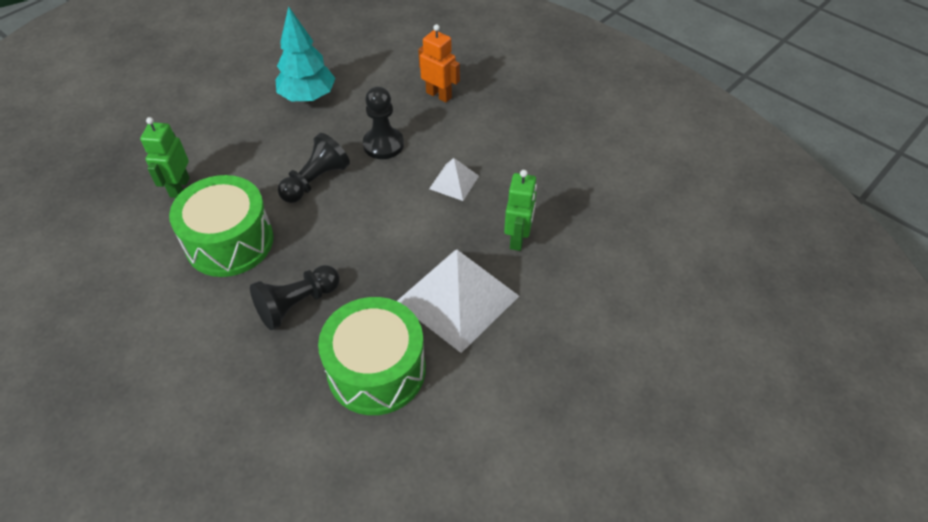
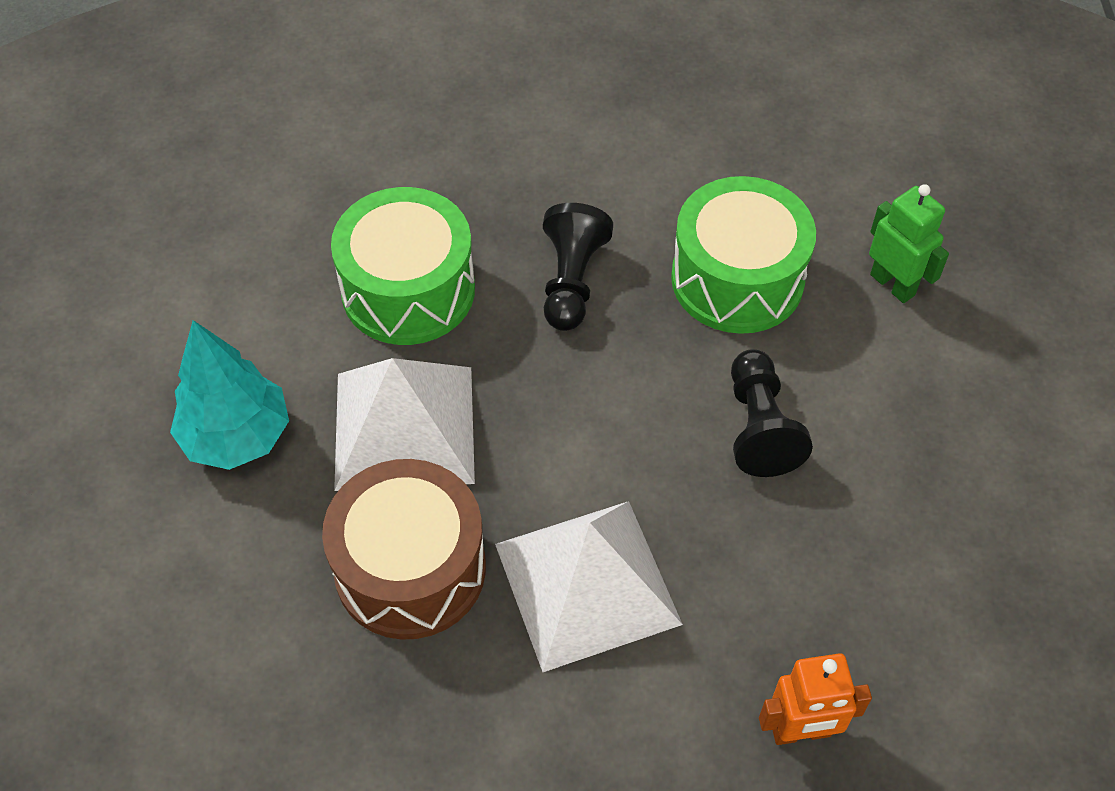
camera: 135 degrees right, 5 degrees up
turquoise tree [275,6,336,102] -> turquoise tree moved to [170,320,289,470]
black pawn [363,86,404,159] -> none
white pyramid [429,158,479,201] -> white pyramid [495,501,683,672], size x2.06
green robot [504,170,537,251] -> brown drum [322,459,486,640]

